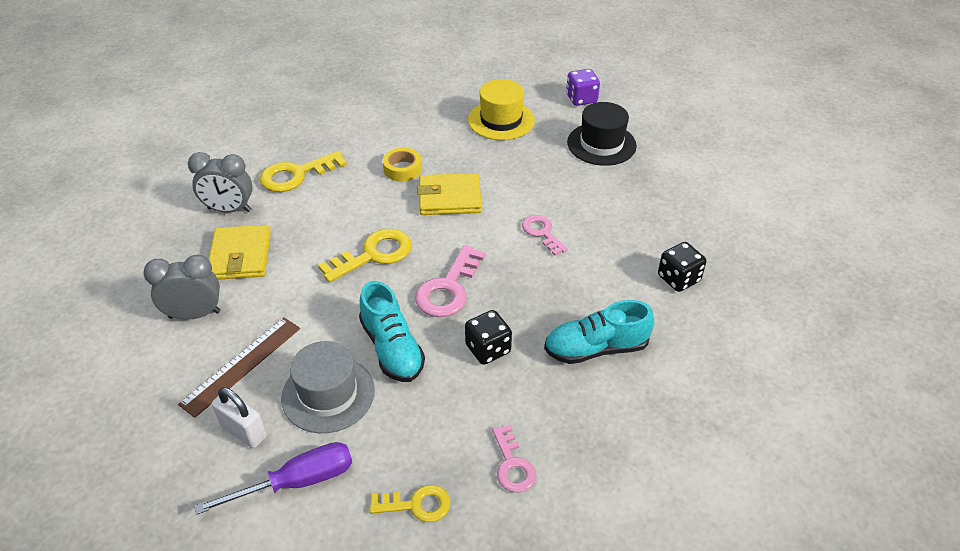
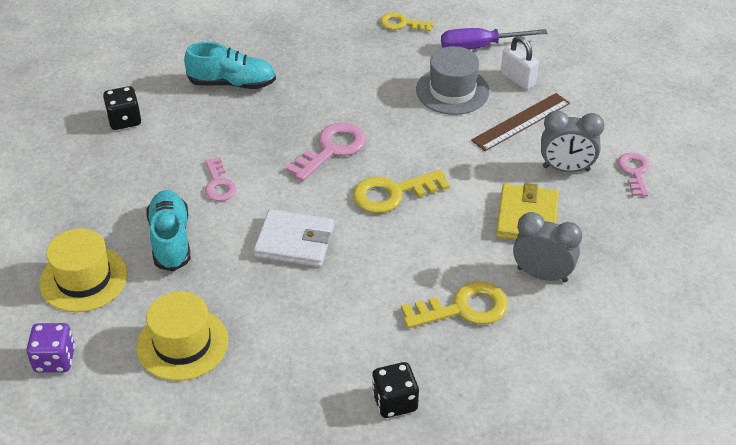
camera: 165 degrees left, 0 degrees up
turquoise shoe [359,281,425,382] -> turquoise shoe moved to [146,190,190,271]
yellow tape [383,148,422,182] -> none
yellow wallet [417,173,482,215] -> white wallet [254,209,334,267]
black dice [465,310,512,365] -> black dice moved to [372,362,419,418]
pink key [492,425,536,493] -> pink key moved to [618,153,649,196]
black hat [567,102,637,166] -> yellow hat [39,228,128,312]

